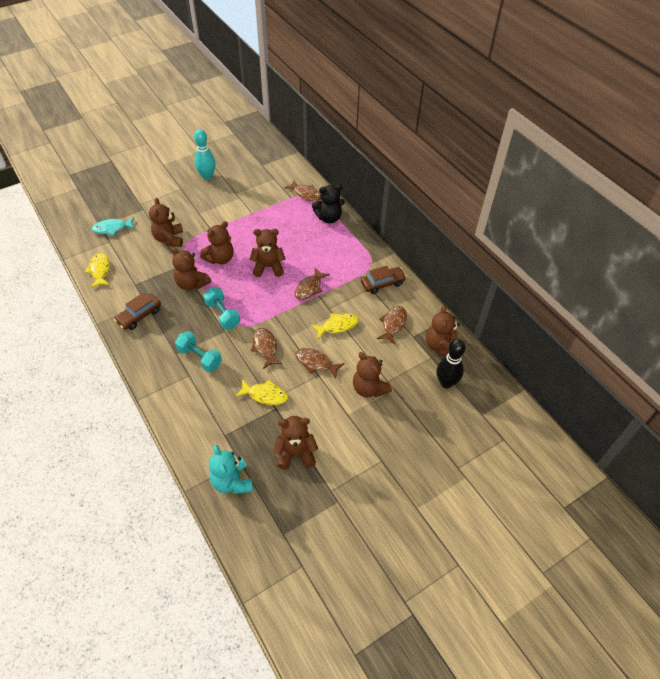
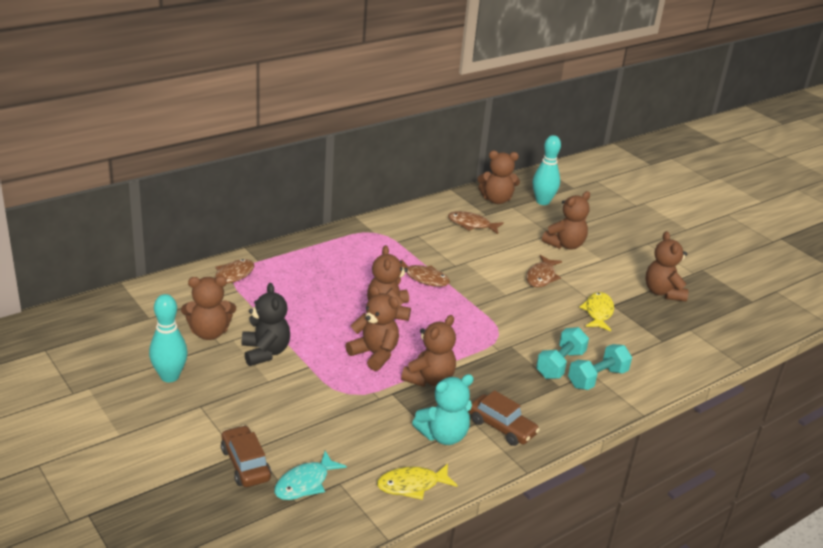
camera: 95 degrees left, 20 degrees down
turquoise fish [92,217,135,236] -> turquoise fish turned 60 degrees clockwise [274,451,347,500]
brown teddy bear [149,198,183,247] -> brown teddy bear moved to [181,276,236,340]
turquoise dumbbell [203,288,240,329] -> turquoise dumbbell moved to [568,344,632,390]
turquoise teddy bear [209,445,253,494] -> turquoise teddy bear moved to [412,374,474,445]
brown fish [251,328,282,369] -> none
yellow fish [311,313,359,339] -> none
black teddy bear [312,184,345,224] -> black teddy bear moved to [242,283,290,366]
brown car [361,266,407,294] -> brown car moved to [221,425,271,487]
black bowling pin [436,339,466,388] -> turquoise bowling pin [533,135,561,205]

